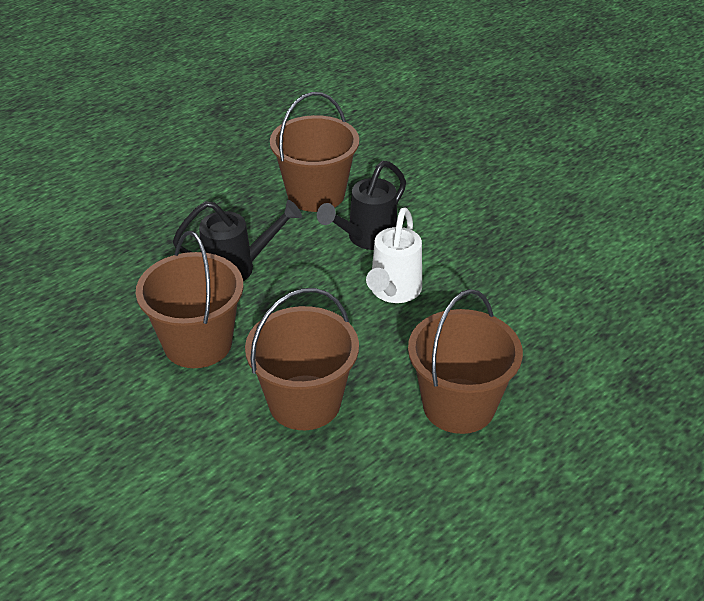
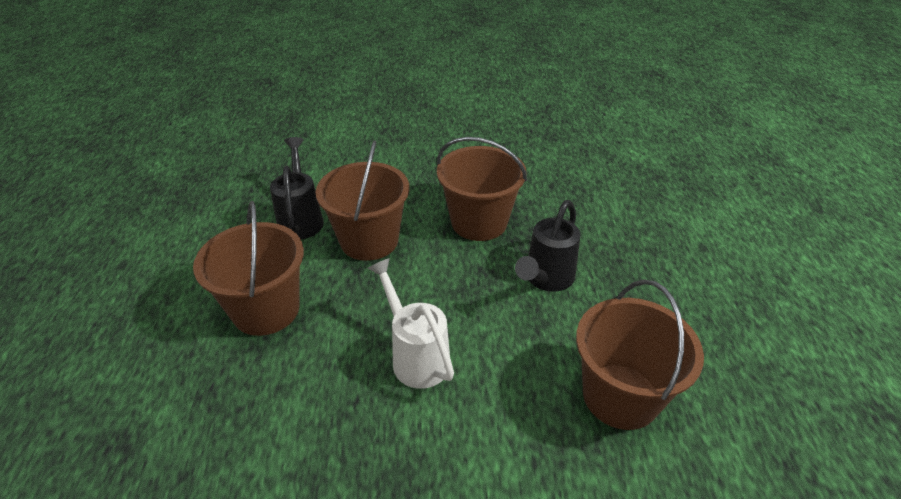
camera: 130 degrees right, 0 degrees up
black watering can [317,161,406,250] -> black watering can moved to [270,137,324,239]

